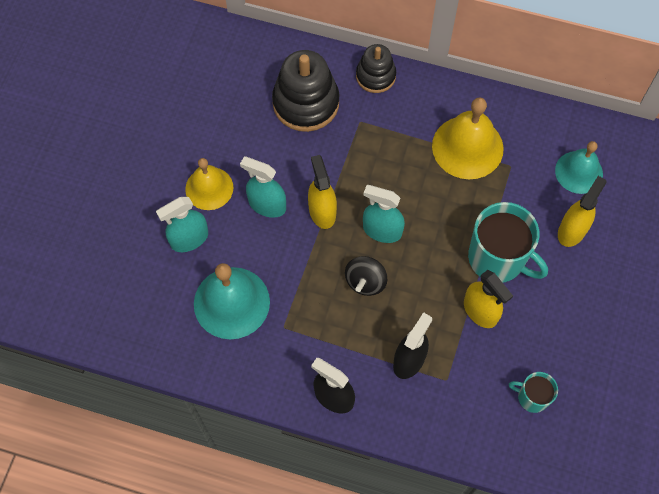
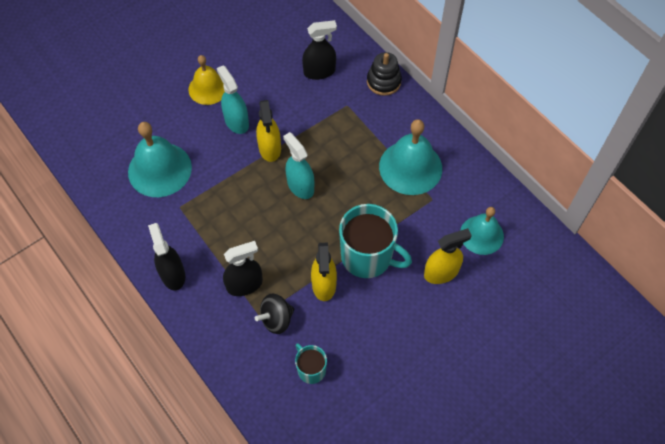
camera: 35 degrees right, 5 degrees down
turquoise spray bottle [156,197,208,252] -> none
black stacking toy [272,50,339,132] -> black spray bottle [302,20,337,80]
yellow spray bottle [308,155,337,229] -> yellow spray bottle turned 150 degrees clockwise [256,100,281,162]
black spinning top [345,256,387,296] -> black spinning top moved to [255,293,295,334]
yellow bell [432,97,504,179] -> turquoise bell [379,119,442,195]
turquoise mug [468,202,548,283] -> turquoise mug turned 45 degrees counterclockwise [339,204,412,278]

